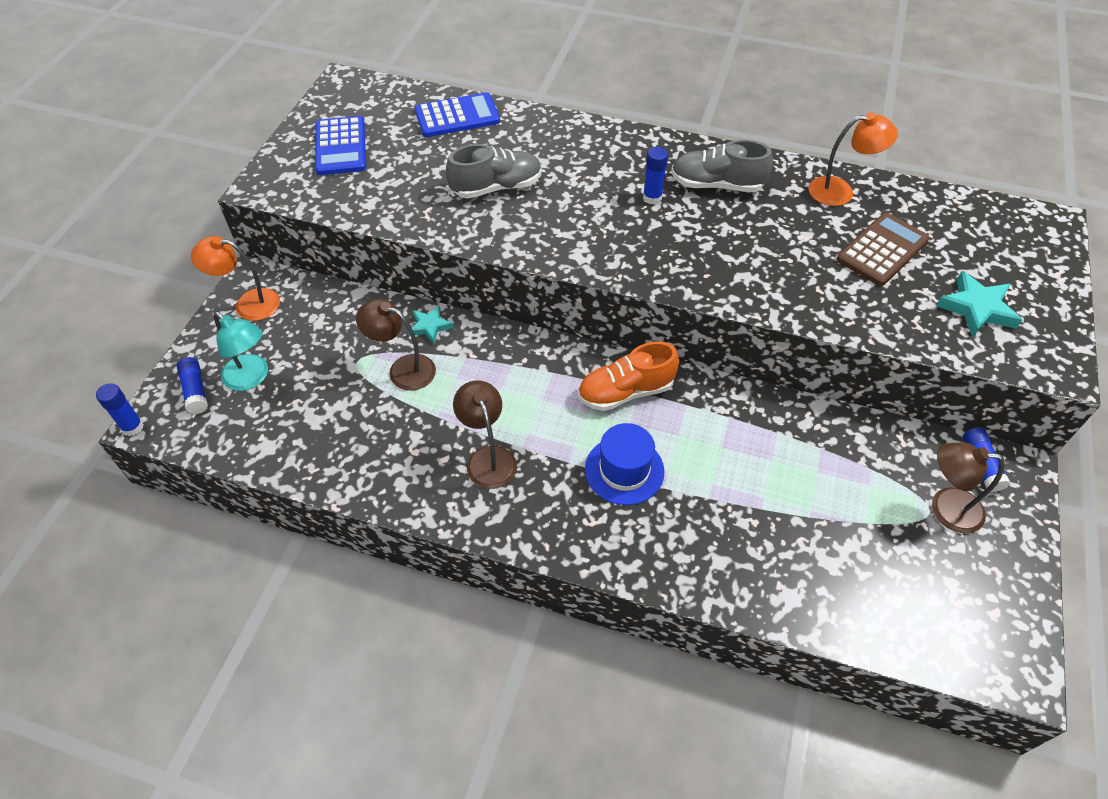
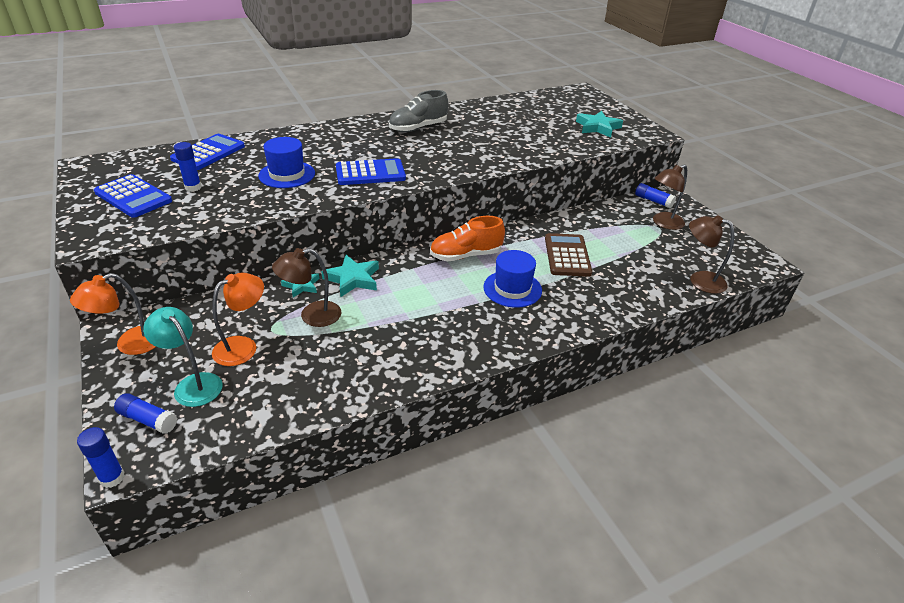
camera: 45 degrees left, 15 degrees down
turquoise lamp [214,312,268,391] -> turquoise lamp turned 135 degrees counterclockwise [143,307,223,407]
grey shoe [446,144,542,199] -> blue hat [258,137,315,188]
brown lamp [453,380,517,489] -> brown lamp moved to [689,215,734,294]
orange shoe [578,341,679,411] -> orange shoe turned 45 degrees clockwise [430,216,505,261]
blue glue stick [643,147,668,204] -> blue glue stick moved to [174,142,202,192]
orange lamp [808,112,898,206] -> orange lamp moved to [212,273,264,366]
brown calculator [837,213,930,286] -> brown calculator moved to [545,233,592,277]
none -> turquoise star [321,255,379,297]
none -> blue calculator [336,158,406,185]

